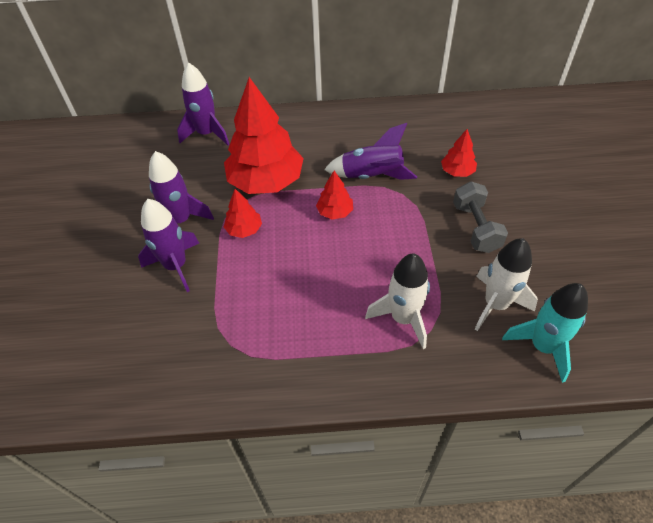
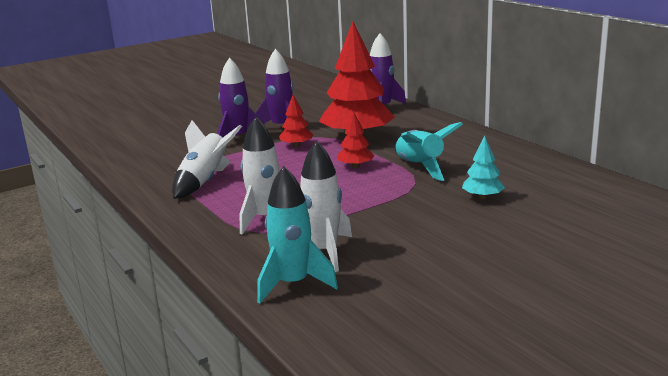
camera: 60 degrees right, 30 degrees down
purple rocket [324,123,417,180] -> turquoise rocket [395,122,463,181]
red tree [441,129,477,177] -> turquoise tree [462,136,505,199]
grey dumbbell [453,181,508,253] -> none
none -> white rocket [172,120,242,199]

